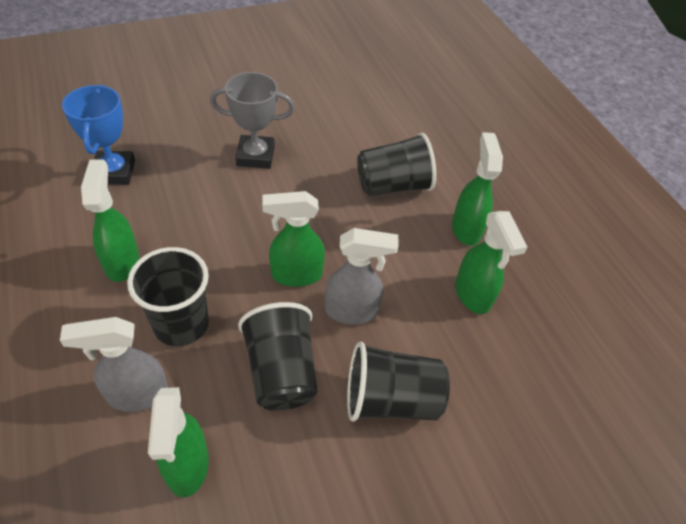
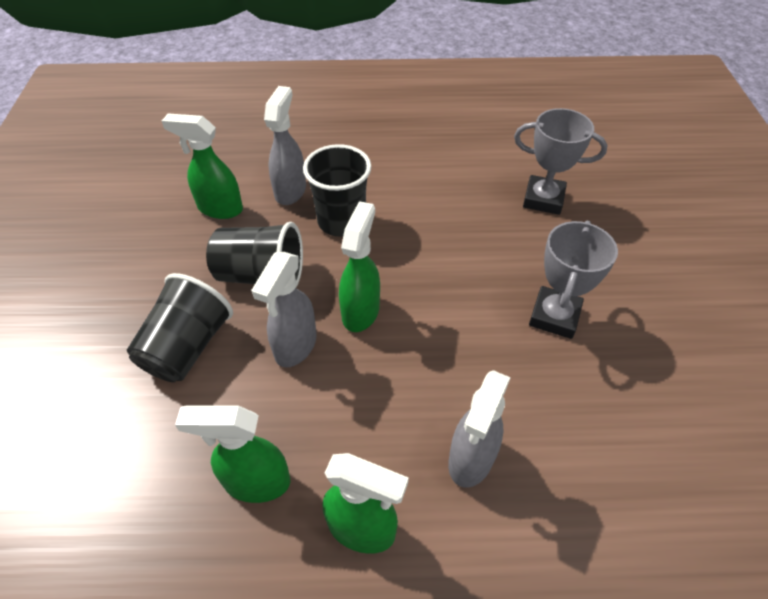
camera: 115 degrees right, 0 degrees up
blue trophy [62,85,135,185] -> grey trophy [514,108,607,215]
green spray bottle [81,159,139,282] -> none
black cup [357,133,436,196] -> grey spray bottle [448,370,511,488]

